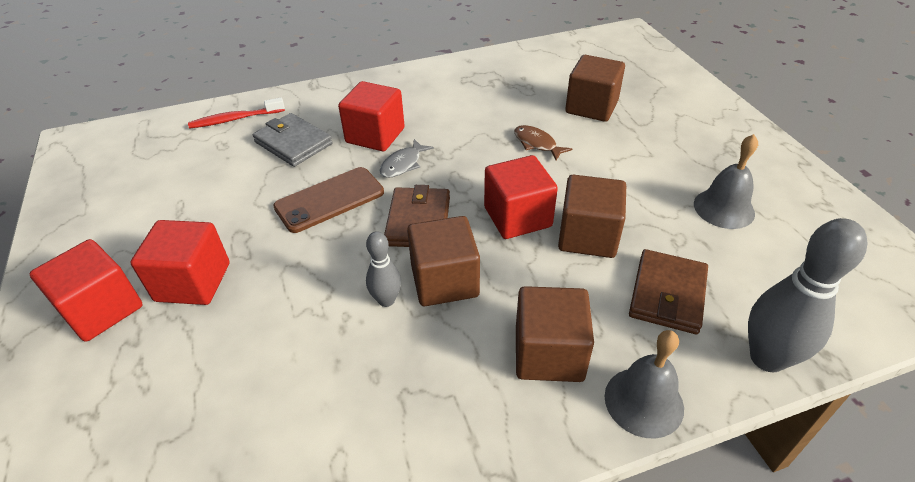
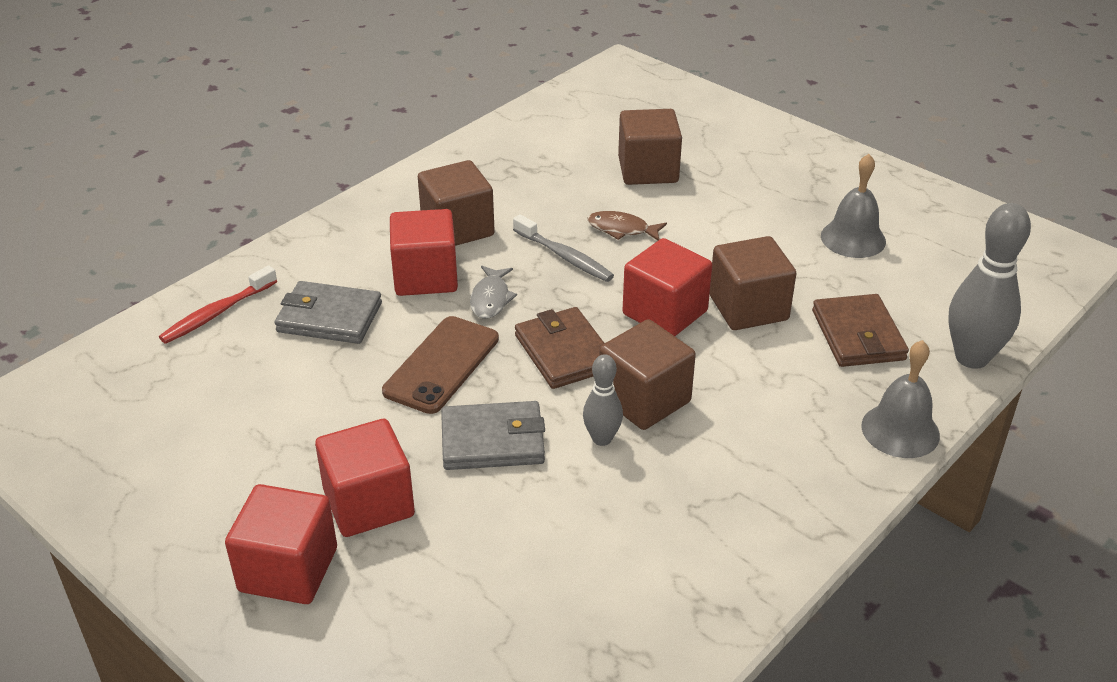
camera: 30 degrees left, 5 degrees down
brown cube [516,286,594,382] -> brown cube moved to [418,160,495,246]
none -> grey wallet [441,401,545,470]
none -> grey toothbrush [513,214,614,282]

